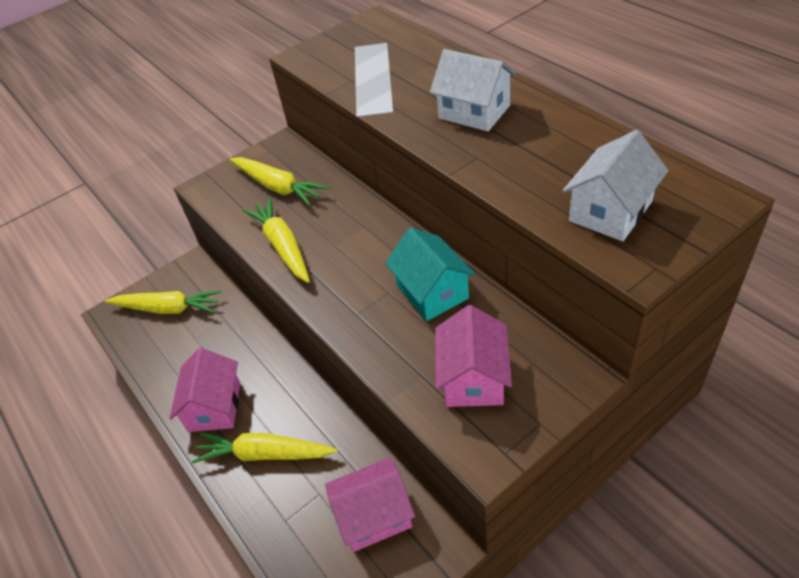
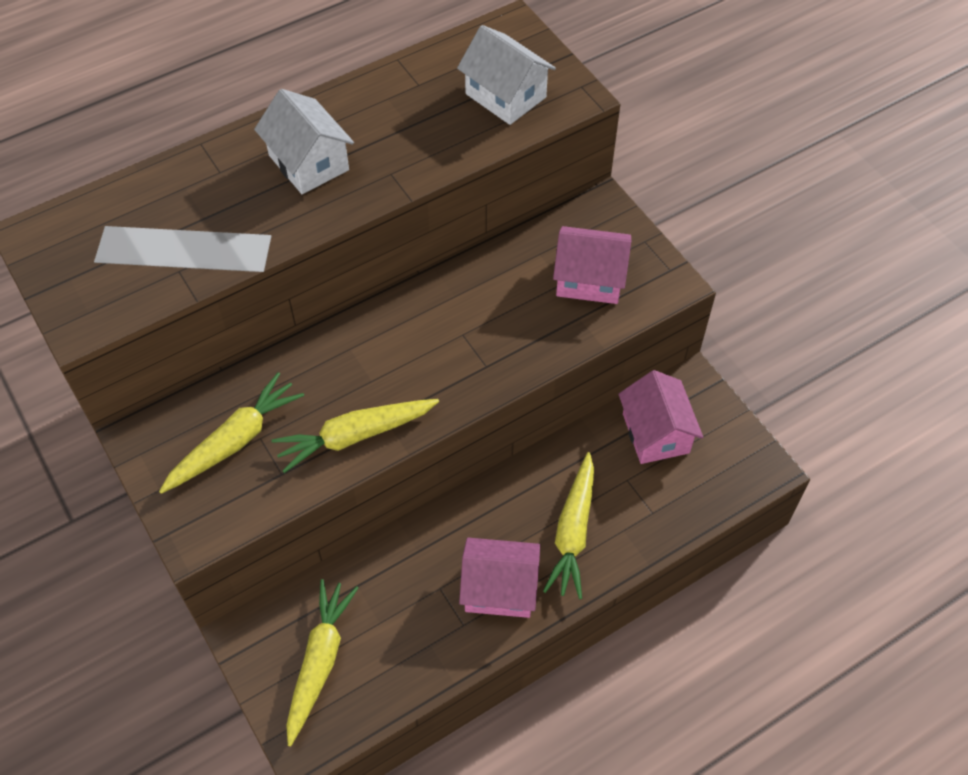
camera: 90 degrees left, 10 degrees up
turquoise house [385,227,476,321] -> none
white house [430,49,517,131] -> white house turned 75 degrees counterclockwise [254,89,354,194]

